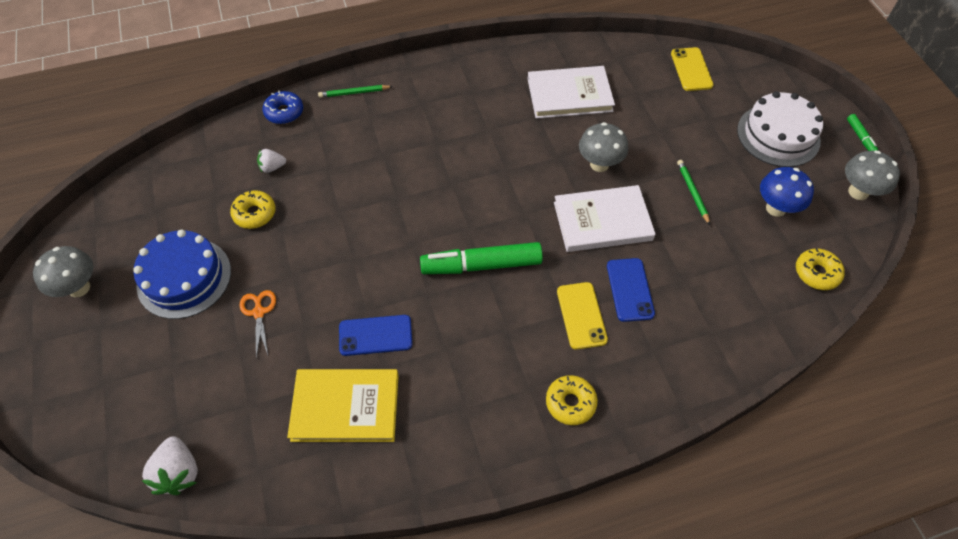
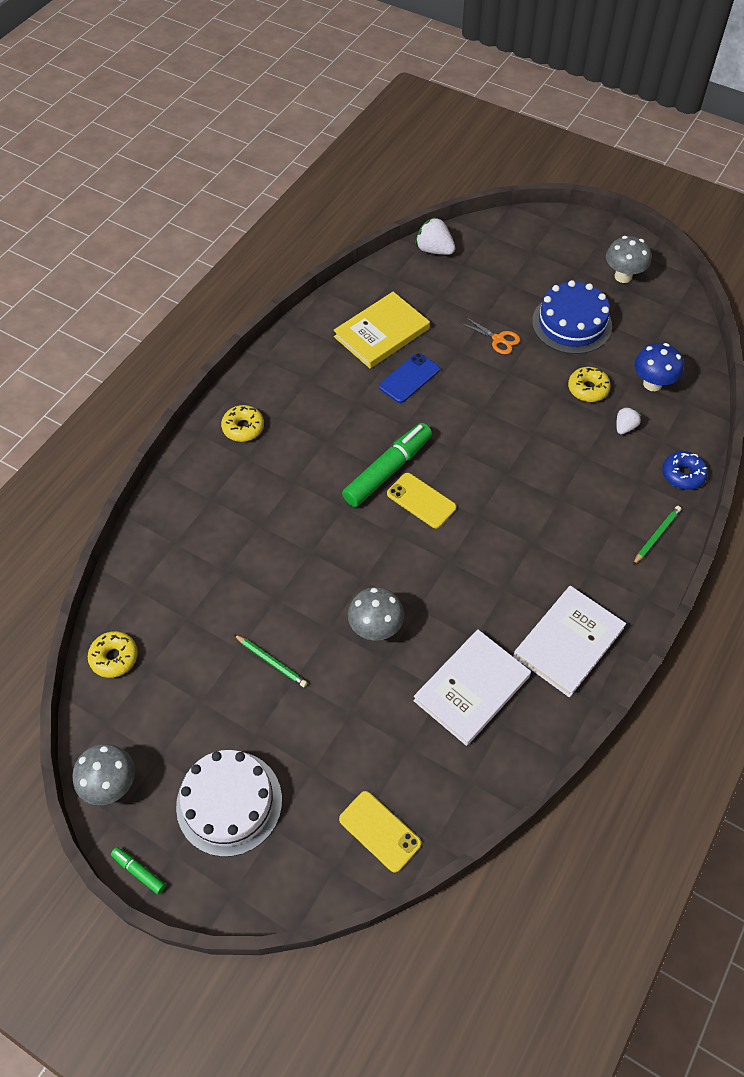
camera: 140 degrees right, 0 degrees up
white book [554,185,655,252] -> white book moved to [513,586,626,697]
yellow phone [557,282,608,350] -> yellow phone moved to [387,473,456,528]
blue phone [607,258,655,322] -> none
blue mushroom [760,167,814,217] -> blue mushroom moved to [634,343,684,391]

